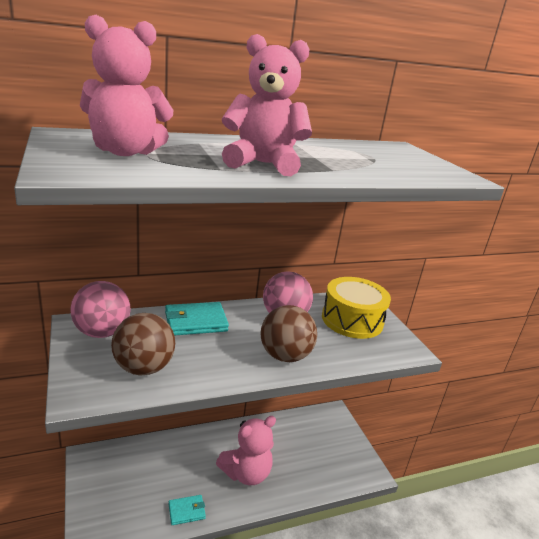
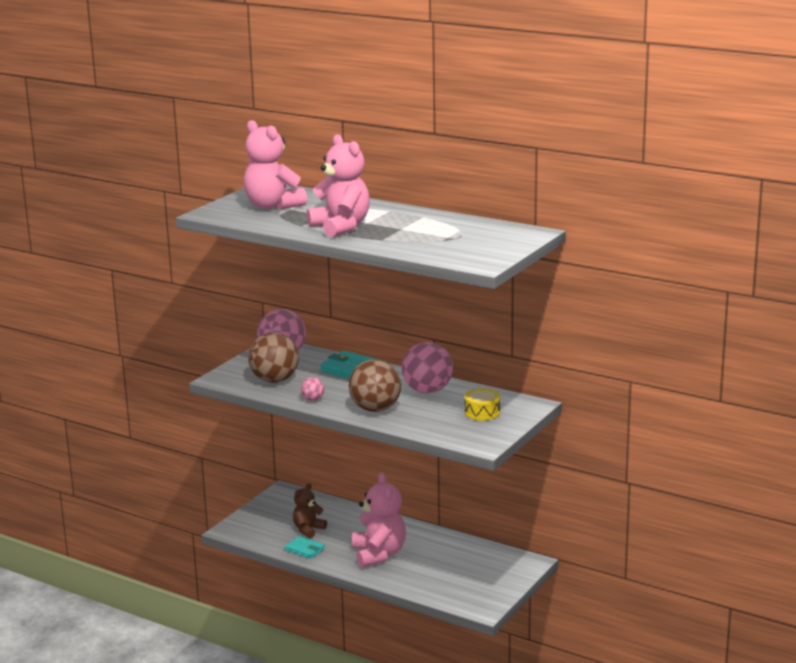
camera: 55 degrees right, 5 degrees down
pink teddy bear [216,416,276,485] -> pink teddy bear turned 120 degrees counterclockwise [352,472,406,568]
yellow drum [322,277,391,339] -> yellow drum [464,388,500,421], size x0.52
none -> brown teddy bear [293,483,327,538]
none -> pink ball [301,377,325,401]

